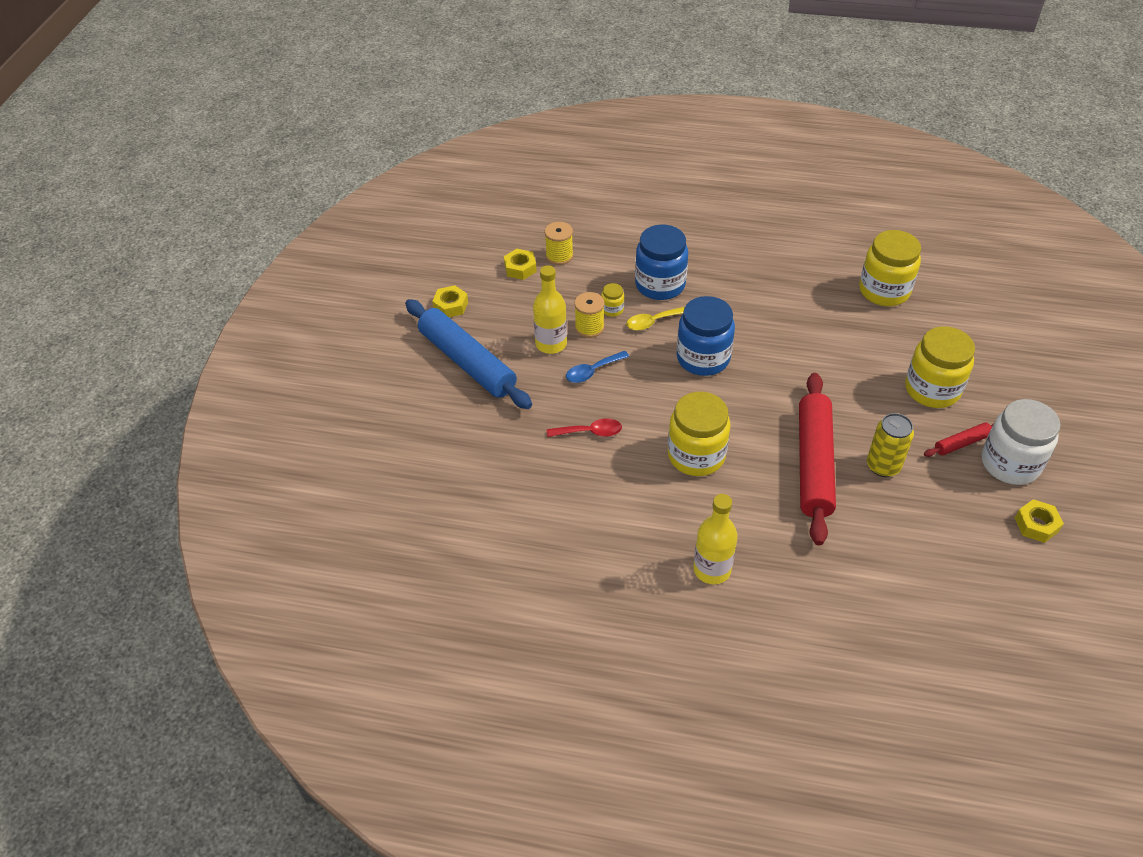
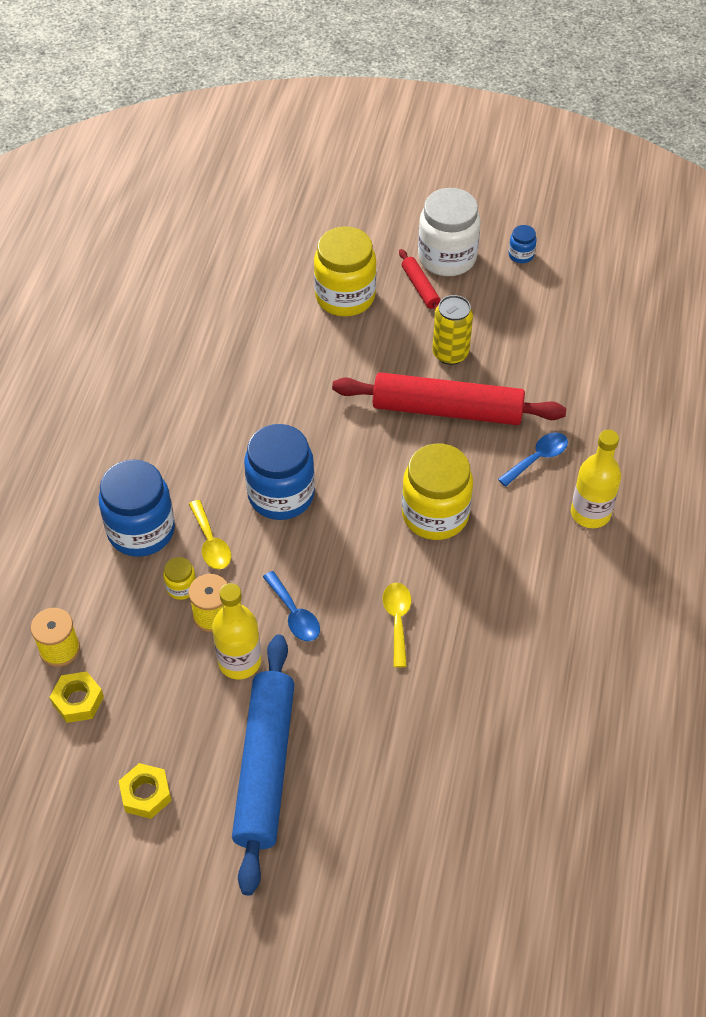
camera: 90 degrees left, 5 degrees up
blue rolling pin [405,299,532,409] -> blue rolling pin turned 45 degrees counterclockwise [232,635,295,895]
red spoon [547,418,622,437] -> yellow spoon [383,583,411,667]
yellow jar [859,230,921,306] -> none
yellow nut [1015,499,1064,543] -> blue jar [508,225,537,263]
none -> blue spoon [498,432,568,487]

